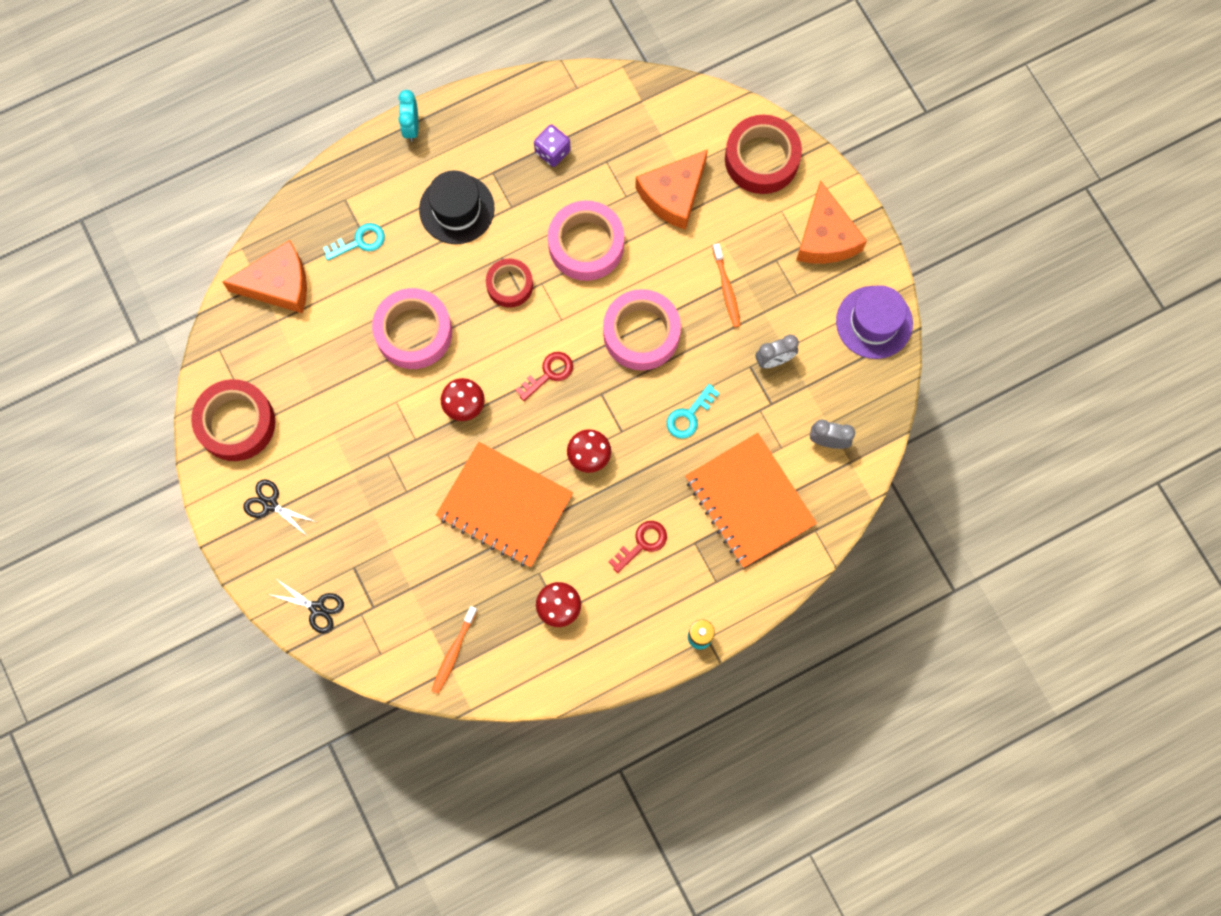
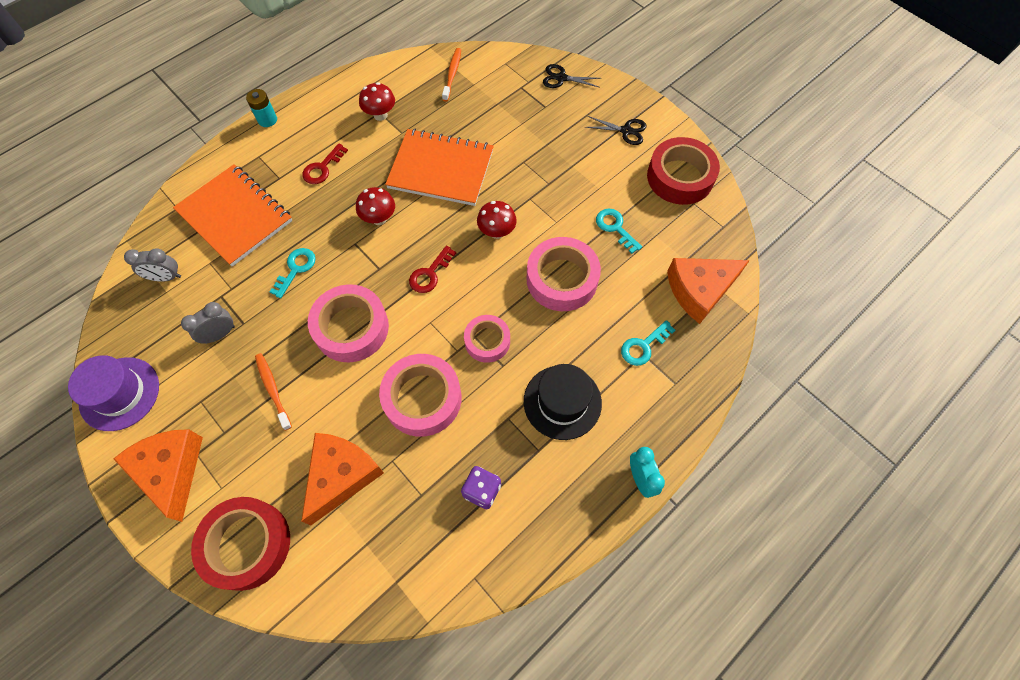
camera: 165 degrees right, 10 degrees down
red tape [486,258,533,308] -> pink tape [464,315,510,363]
none -> turquoise key [596,209,642,254]

